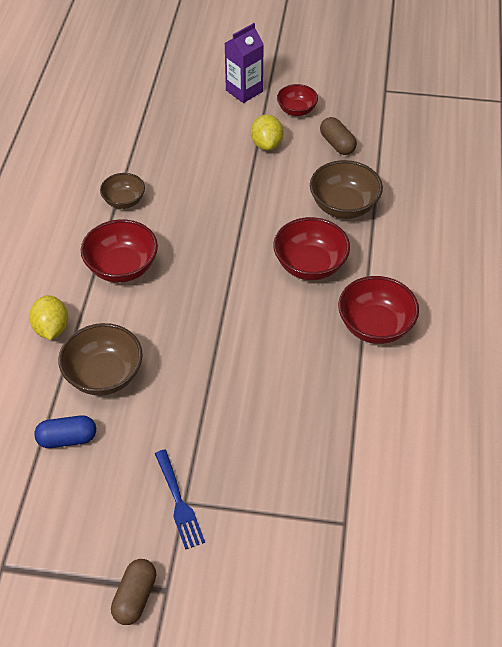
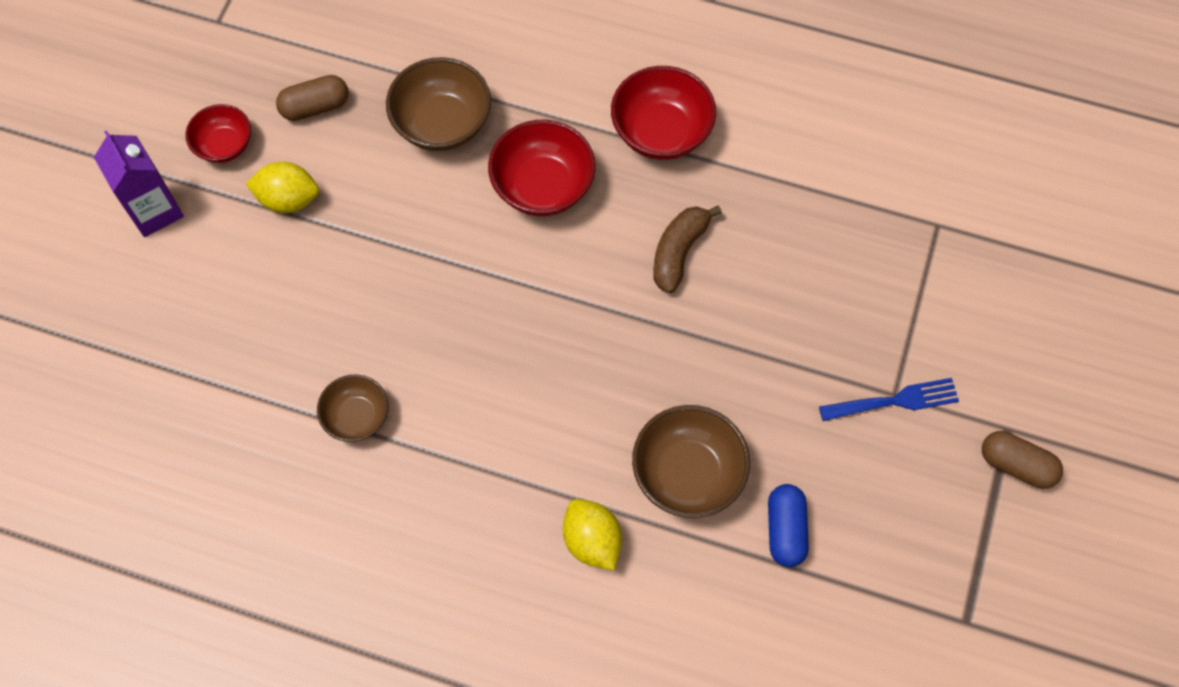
camera: 80 degrees left, 15 degrees up
yellow lemon [29,295,68,340] -> yellow lemon turned 60 degrees clockwise [563,499,622,570]
red bowl [81,219,158,283] -> none
none -> brown banana [653,206,722,293]

